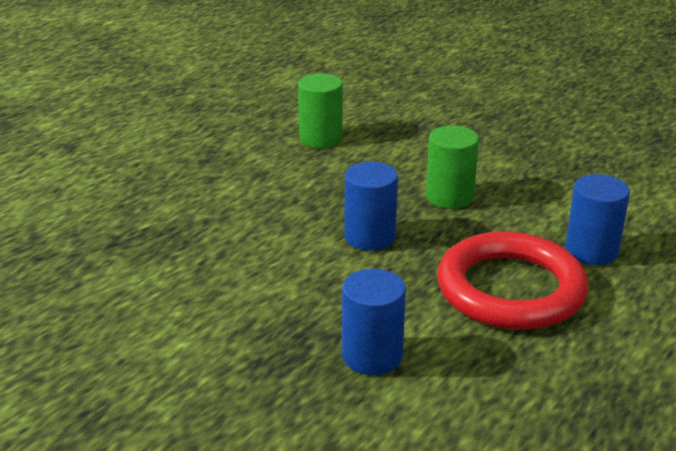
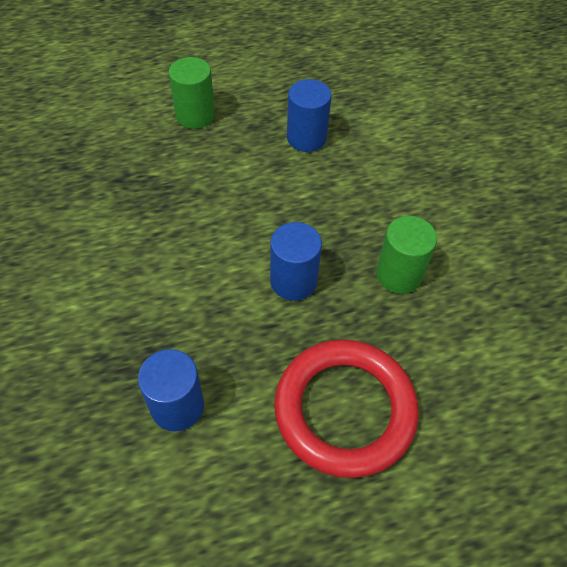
camera: 35 degrees right, 25 degrees up
green cylinder [298,73,343,148] -> green cylinder moved to [169,57,215,129]
blue cylinder [565,174,630,265] -> blue cylinder moved to [287,79,331,152]

